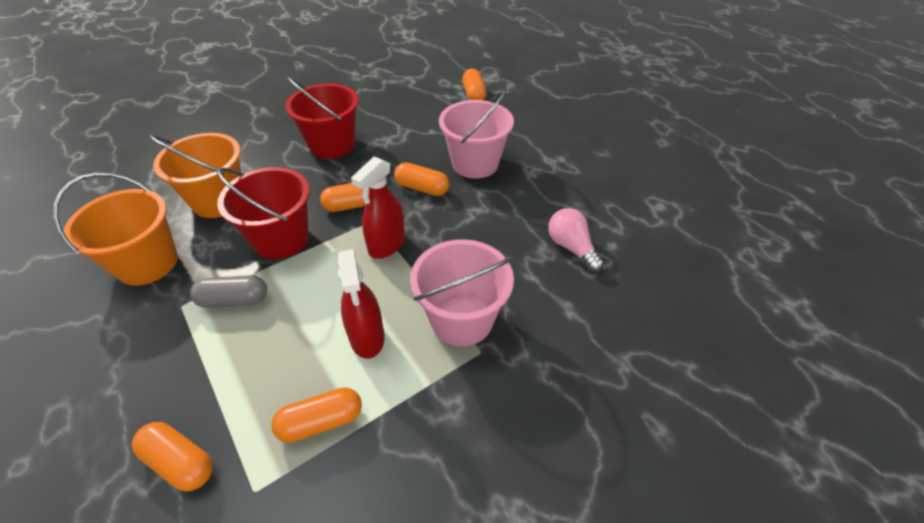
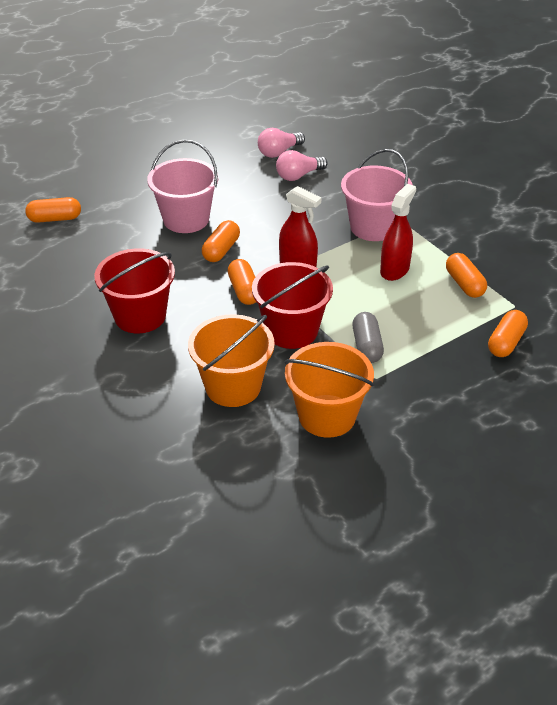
camera: 90 degrees left, 5 degrees down
red spray bottle [338,249,385,359] -> red spray bottle turned 45 degrees counterclockwise [380,184,416,281]
none -> pink light bulb [258,128,305,158]

